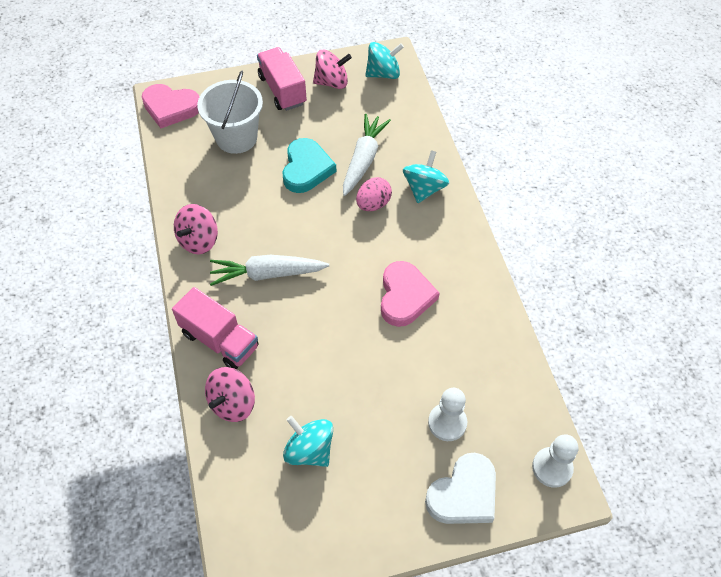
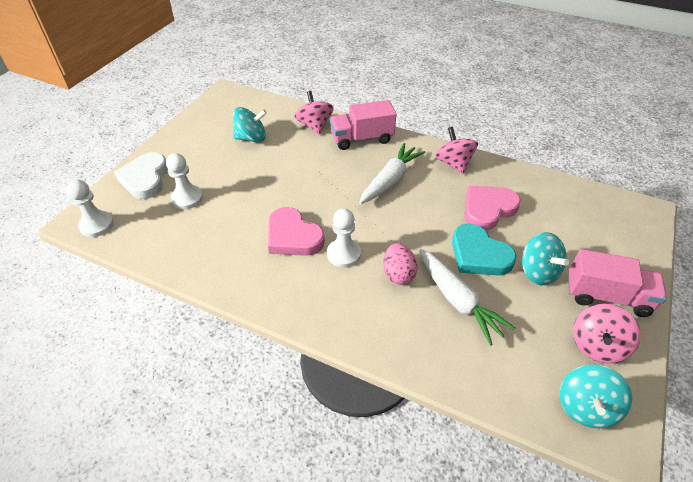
camera: 130 degrees right, 10 degrees down
pink heart [142,84,199,128] -> pink heart moved to [464,186,521,230]
white bucket [197,70,263,154] -> none
turquoise spinning top [403,150,449,203] -> turquoise spinning top moved to [522,232,569,286]
none -> white pawn [327,208,361,268]

